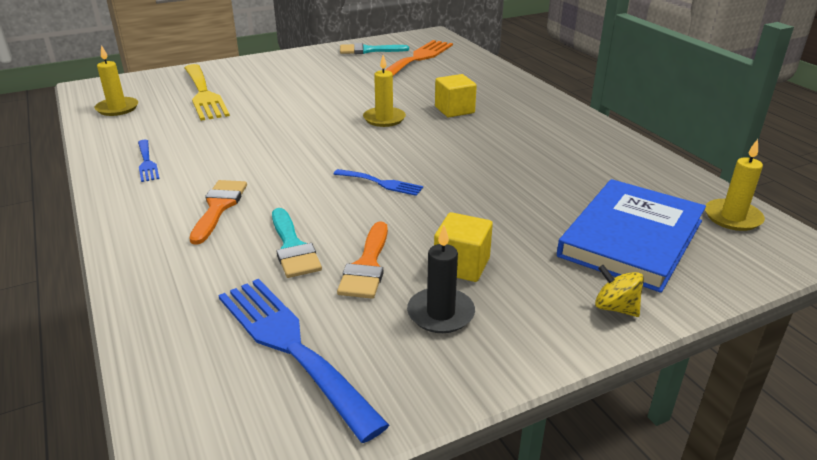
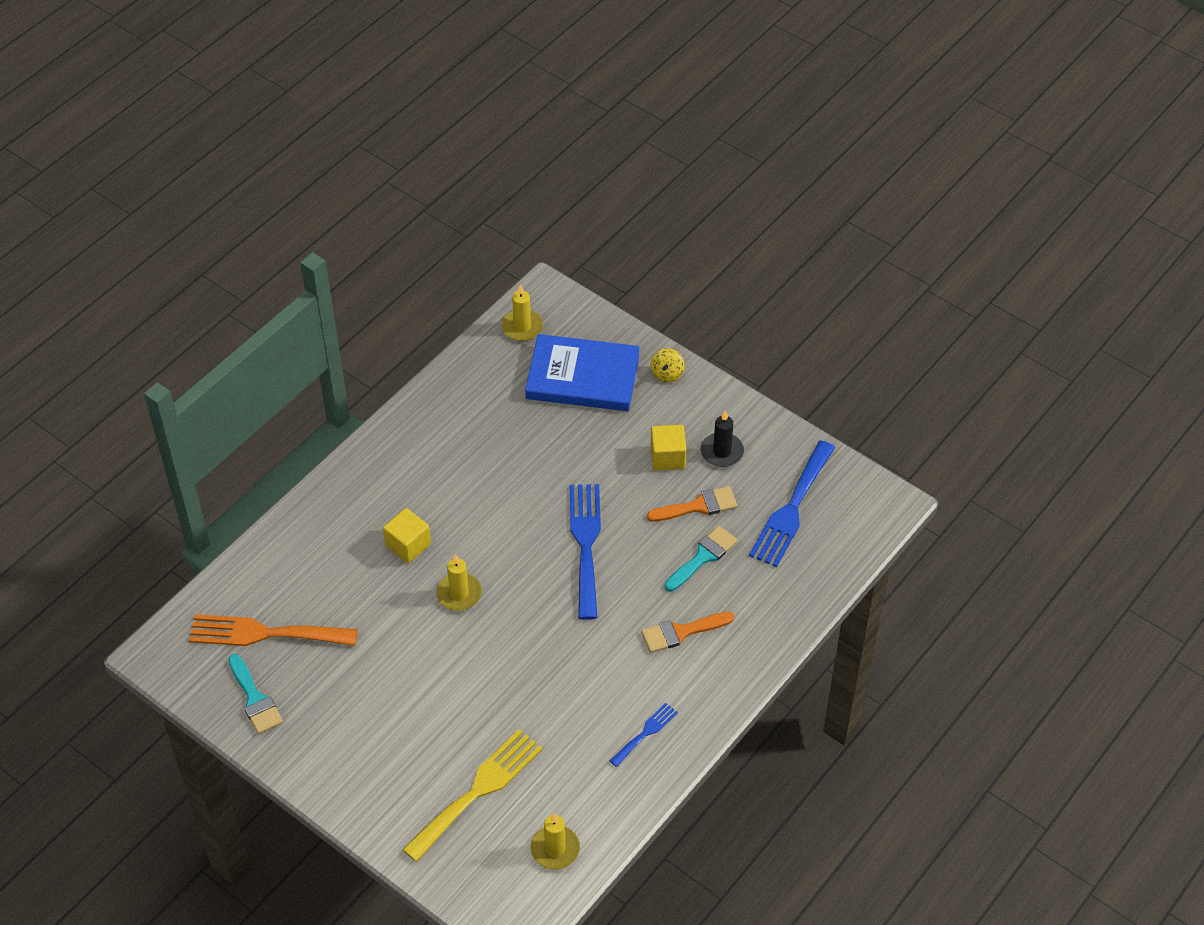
camera: 115 degrees left, 20 degrees up
blue fork [334,169,423,196] -> blue fork [570,484,601,620], size x1.96

